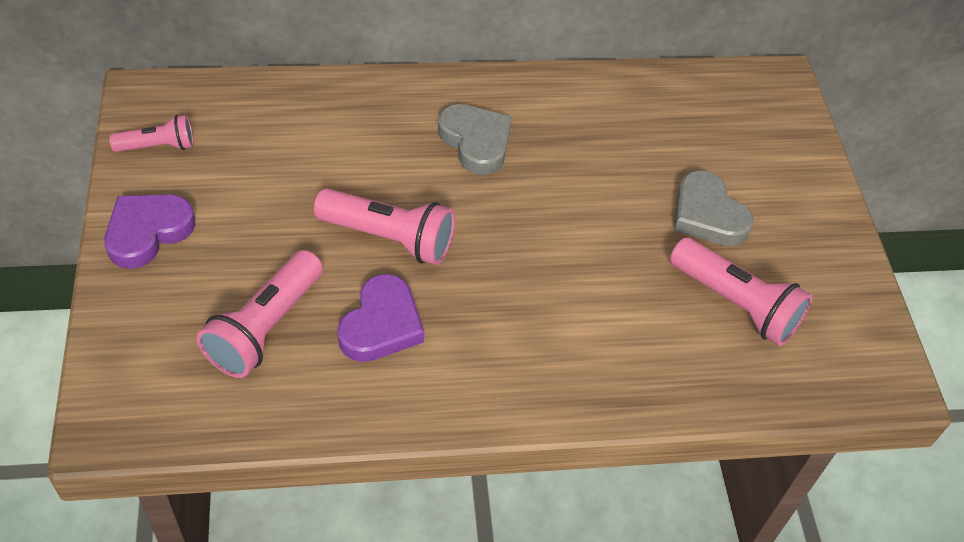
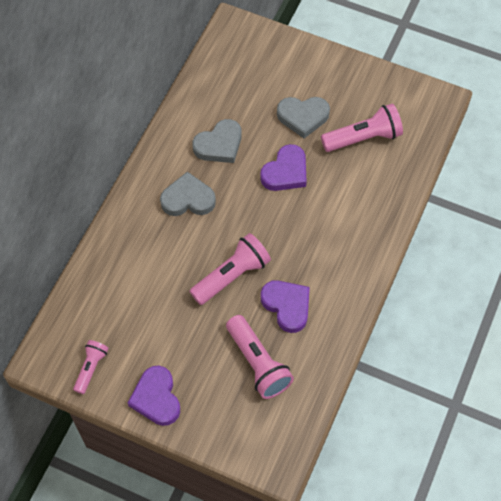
camera: 55 degrees left, 10 degrees up
none -> grey heart [192,119,242,163]
none -> purple heart [260,144,307,191]

